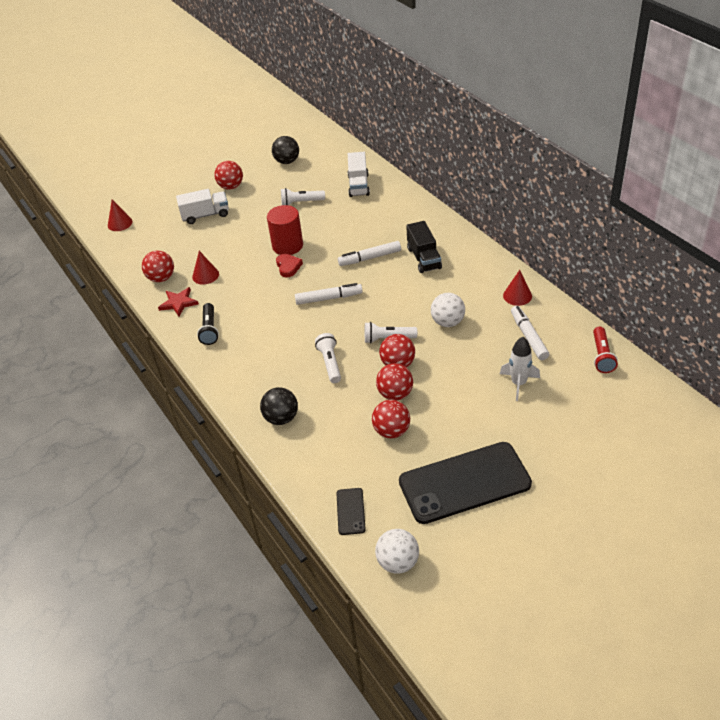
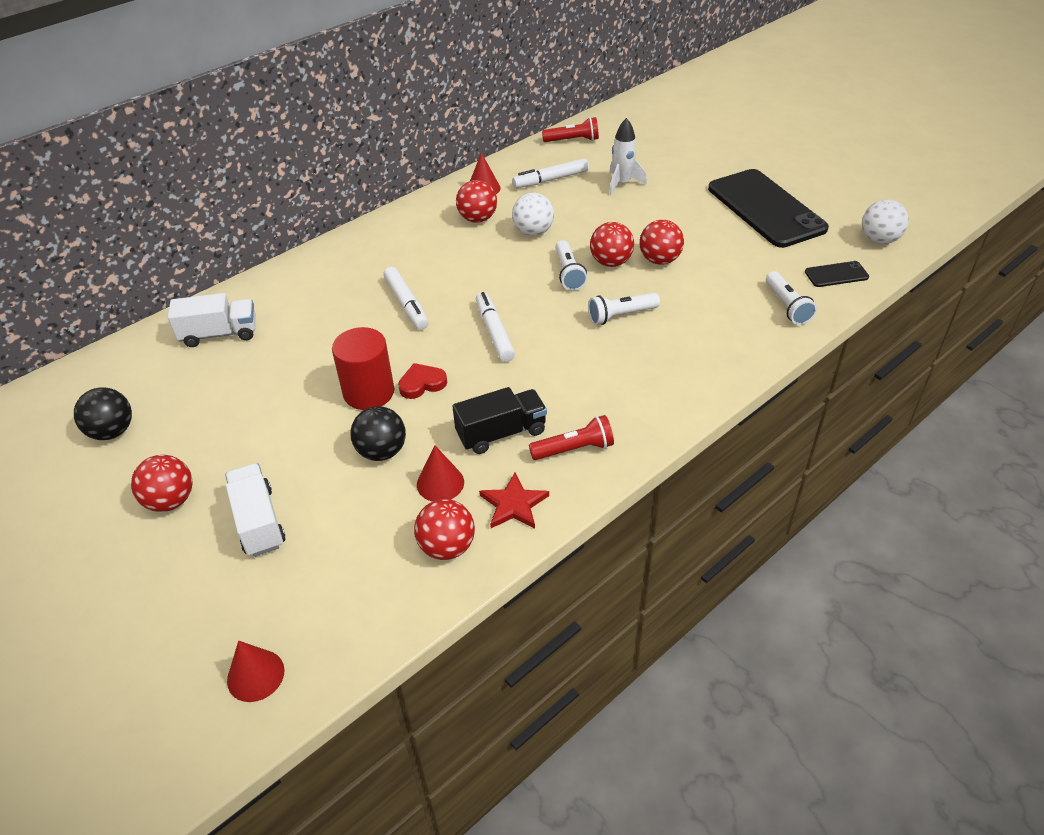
camera: 100 degrees left, 0 degrees up
black flashlight [197,303,219,345] -> red flashlight [529,415,614,460]
black ball [260,387,298,425] -> black ball moved to [350,406,406,461]
white flashlight [281,188,325,205] -> white flashlight moved to [766,271,817,325]
red ball [372,400,410,438] -> red ball moved to [456,180,497,223]
black truck [406,221,442,273] -> black truck moved to [452,387,547,454]

